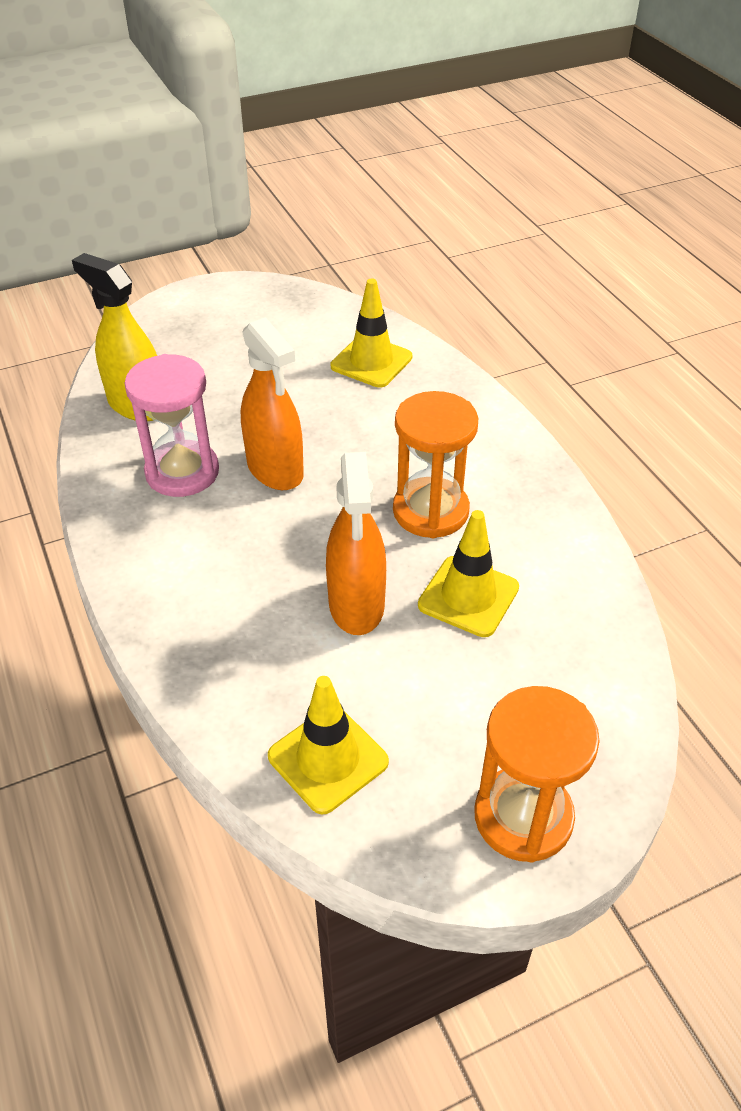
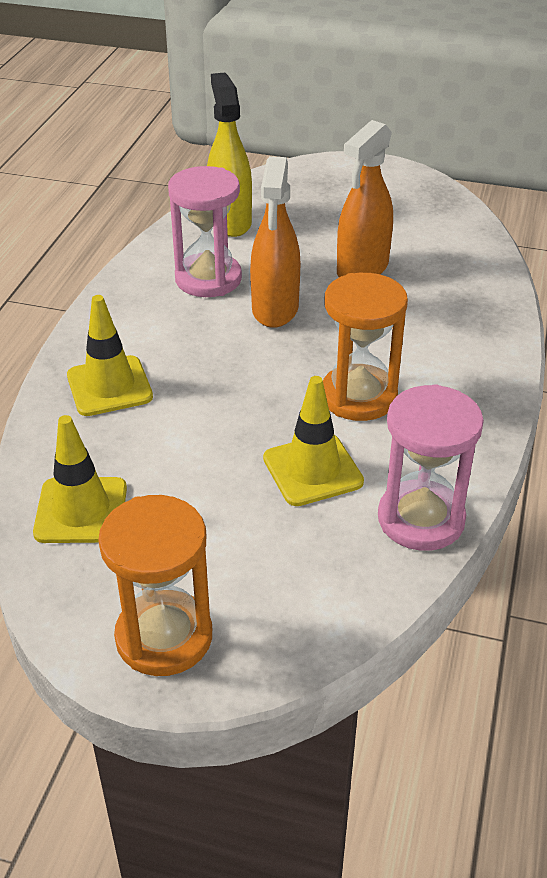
camera: 40 degrees right, 5 degrees down
orange spray bottle [326,452,386,635] -> orange spray bottle moved to [337,120,393,277]
yellow traffic cone [331,279,412,388] -> yellow traffic cone moved to [67,295,153,416]
none -> pink hourglass [378,384,484,551]

